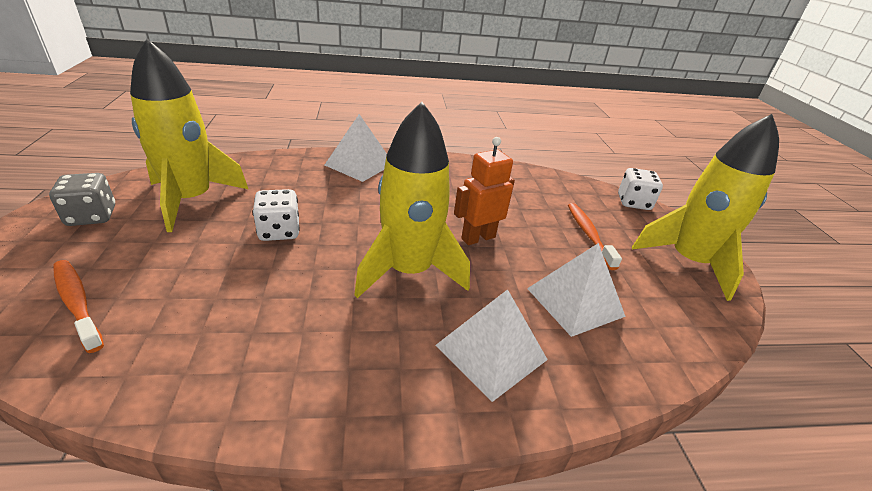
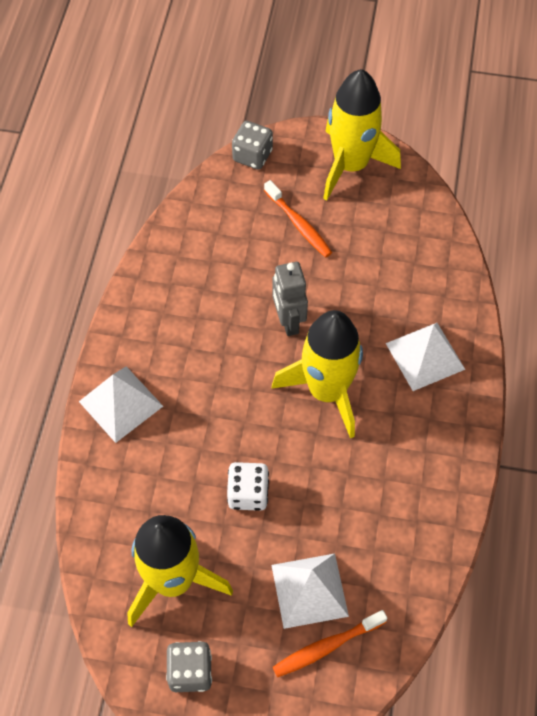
camera: 70 degrees left, 25 degrees up
orange robot [454,137,515,245] -> grey robot [272,262,308,336]
white pyramid [527,243,626,337] -> white pyramid moved to [271,554,349,629]
orange toothbrush [568,203,622,270] -> orange toothbrush turned 135 degrees counterclockwise [264,180,332,258]
white dice [618,168,663,210] -> grey dice [232,121,273,170]

